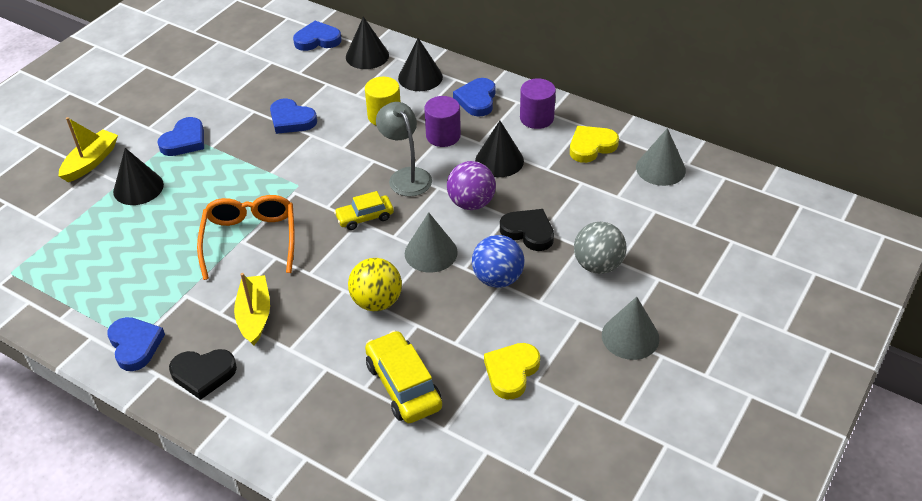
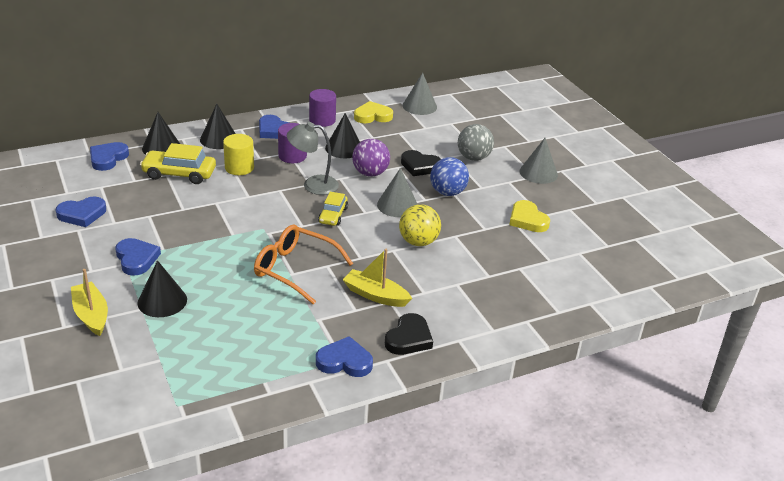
camera: 60 degrees left, 10 degrees down
blue heart [270,98,317,134] -> blue heart moved to [56,197,106,227]
yellow car [365,330,442,423] -> yellow car moved to [140,143,216,184]
black heart [500,209,554,251] -> black heart turned 135 degrees counterclockwise [401,150,441,176]
yellow heart [570,126,619,163] -> yellow heart turned 75 degrees clockwise [354,101,393,123]

